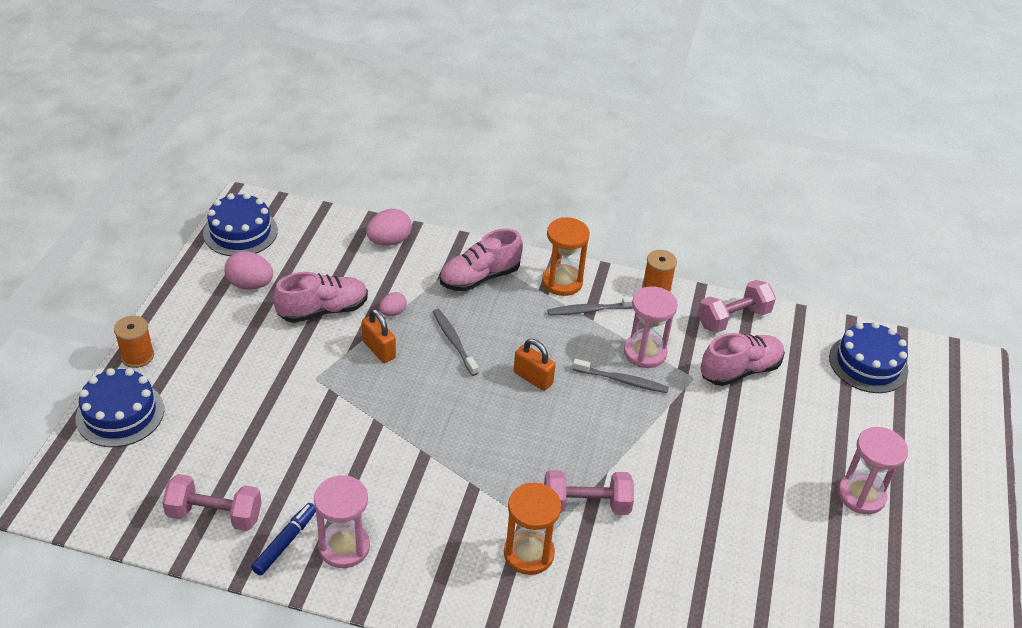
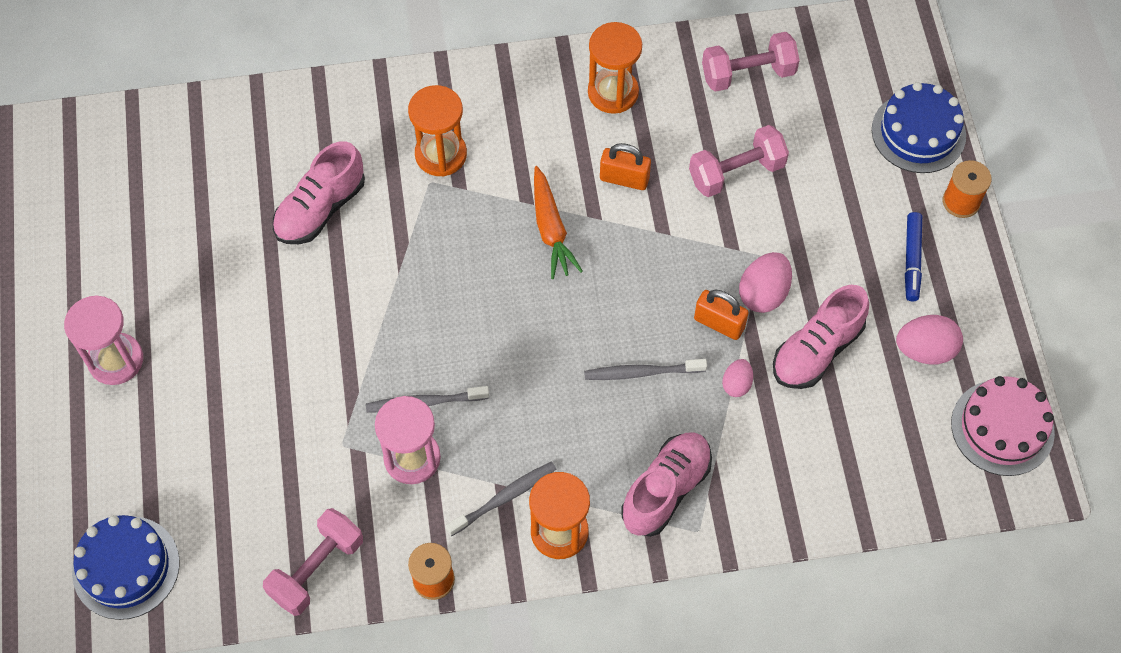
camera: 160 degrees right, 20 degrees up
blue cake [203,193,278,256] -> pink cake [951,376,1055,476]
blue marker [251,503,316,575] -> blue marker moved to [905,212,922,301]
pink hourglass [314,475,370,568] -> orange hourglass [588,22,642,114]
pink egg [366,209,412,246] -> pink egg moved to [739,252,792,313]
grey toothbrush [433,309,479,376] -> grey toothbrush turned 135 degrees clockwise [584,359,707,380]
orange padlock [514,339,556,391] -> orange padlock moved to [600,143,651,190]
pink dumbbell [544,470,634,515] -> pink dumbbell moved to [689,125,789,197]
pink shoe [701,333,785,386] -> pink shoe moved to [273,141,365,244]
none -> orange carrot [534,166,583,279]

